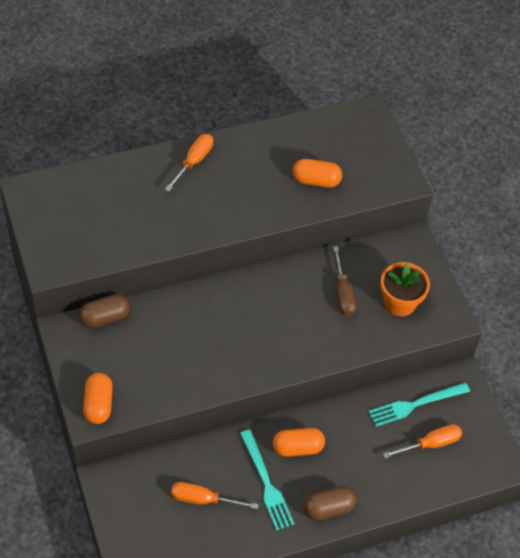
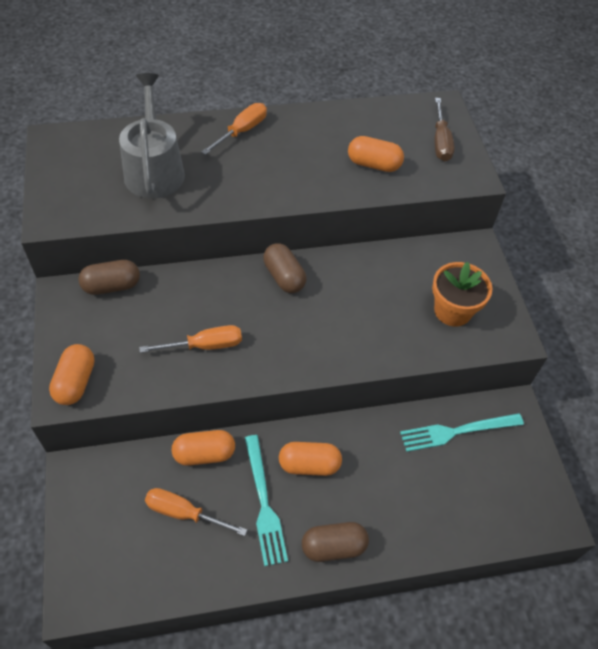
camera: 10 degrees right, 0 degrees up
brown screwdriver [333,246,356,317] -> brown screwdriver moved to [434,98,455,161]
orange screwdriver [383,424,462,458] -> orange screwdriver moved to [139,325,242,353]
none -> grey watering can [119,73,185,199]
none -> orange capsule [172,430,235,466]
none -> brown capsule [263,243,306,293]

